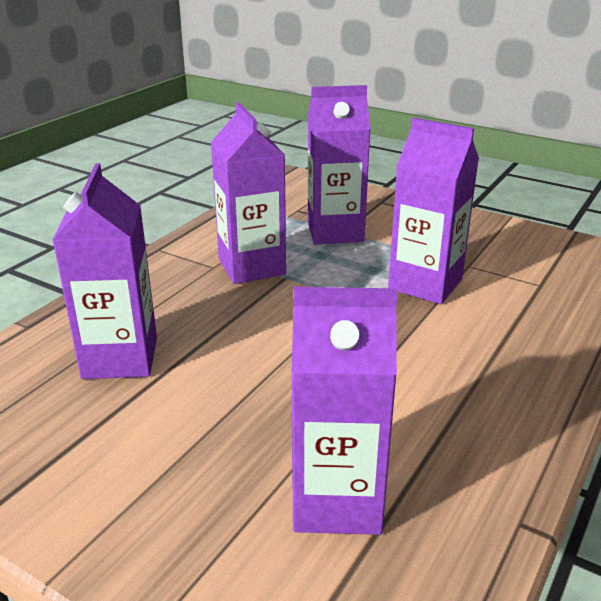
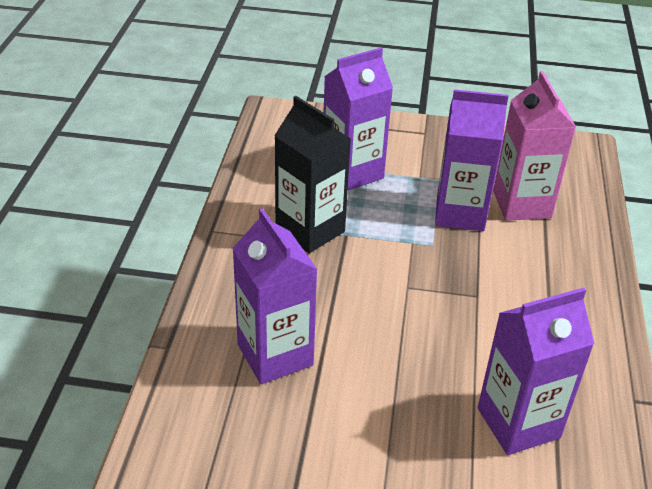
camera: 25 degrees left, 10 degrees up
purple carton [211,102,286,284] -> black carton [274,96,351,253]
none -> pink carton [493,71,576,221]

